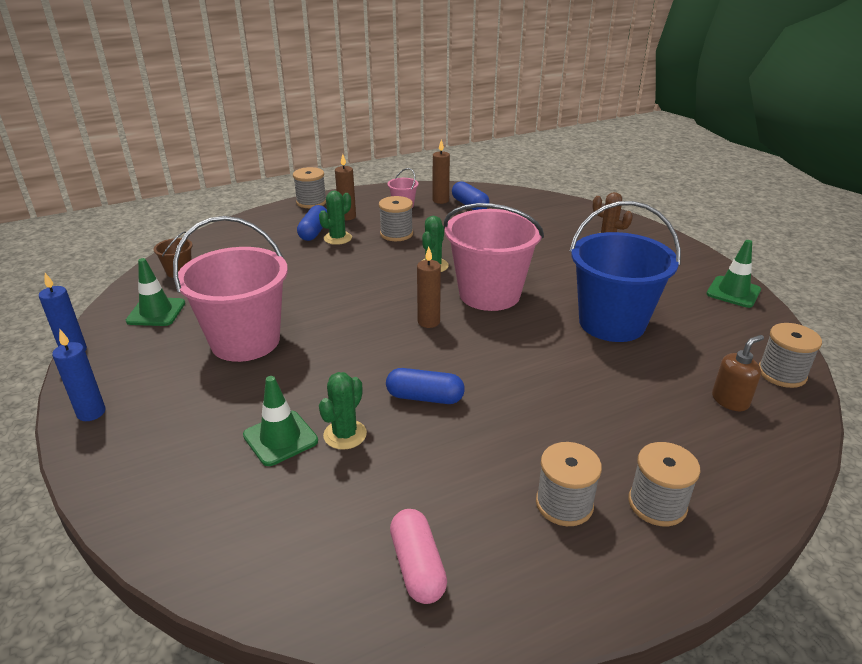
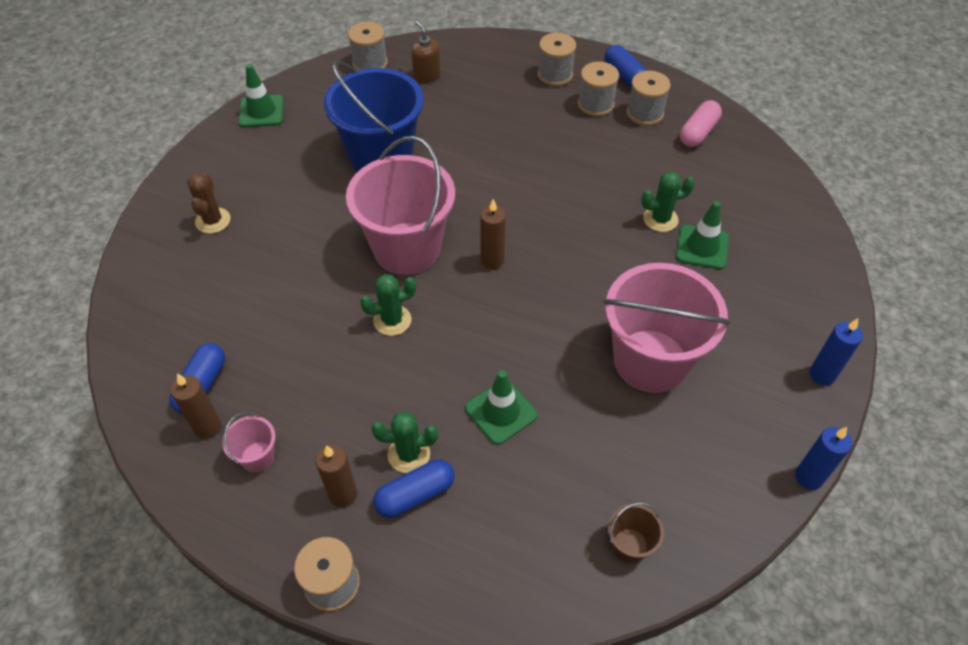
camera: 130 degrees left, 20 degrees up
green traffic cone [126,258,185,326] -> green traffic cone moved to [465,370,538,445]
grey spool [379,196,413,241] -> grey spool moved to [626,71,671,126]
blue capsule [386,368,465,404] -> blue capsule moved to [604,45,647,88]
brown soap dispenser [712,335,764,411] -> brown soap dispenser turned 45 degrees clockwise [411,21,441,83]

